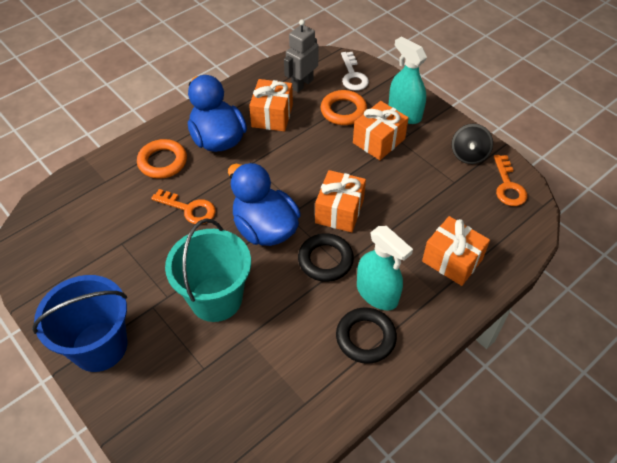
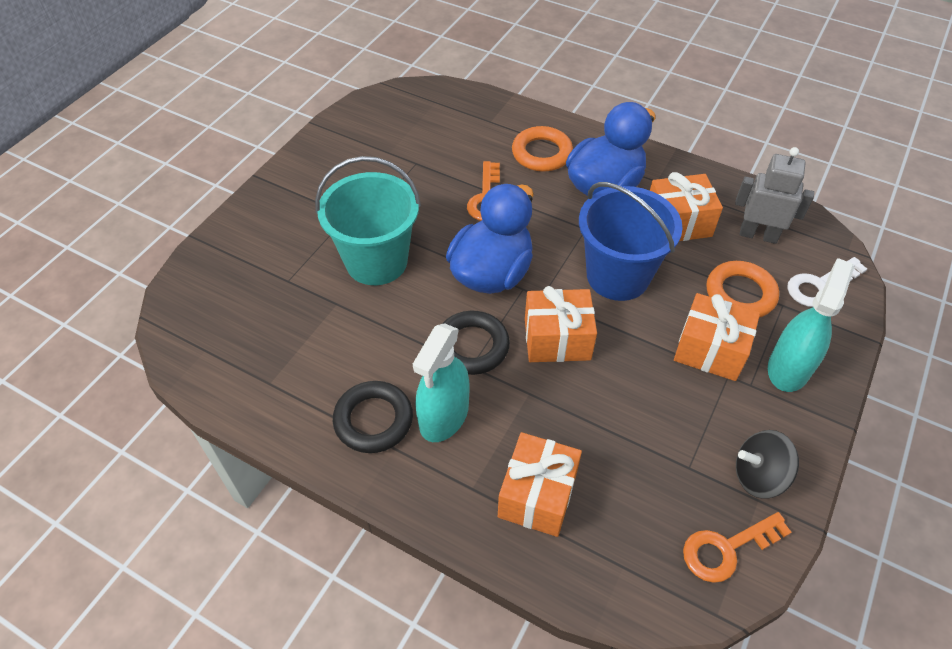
camera: 70 degrees right, 0 degrees up
blue bucket [32,275,127,372] -> blue bucket moved to [579,182,683,301]

